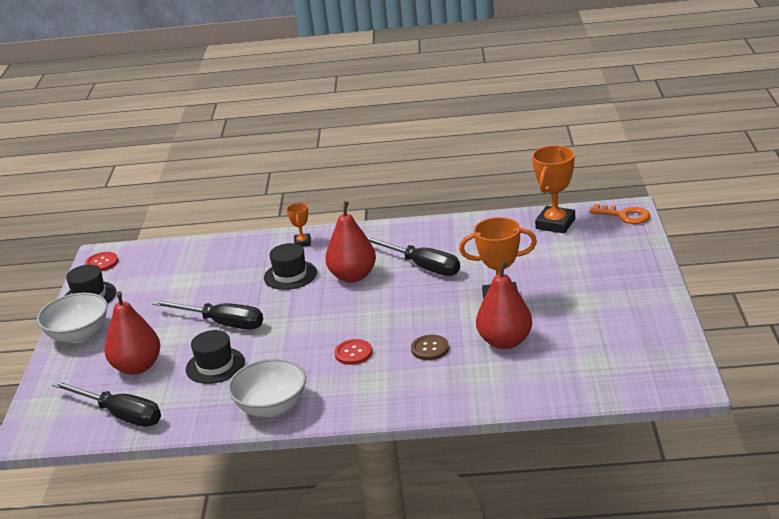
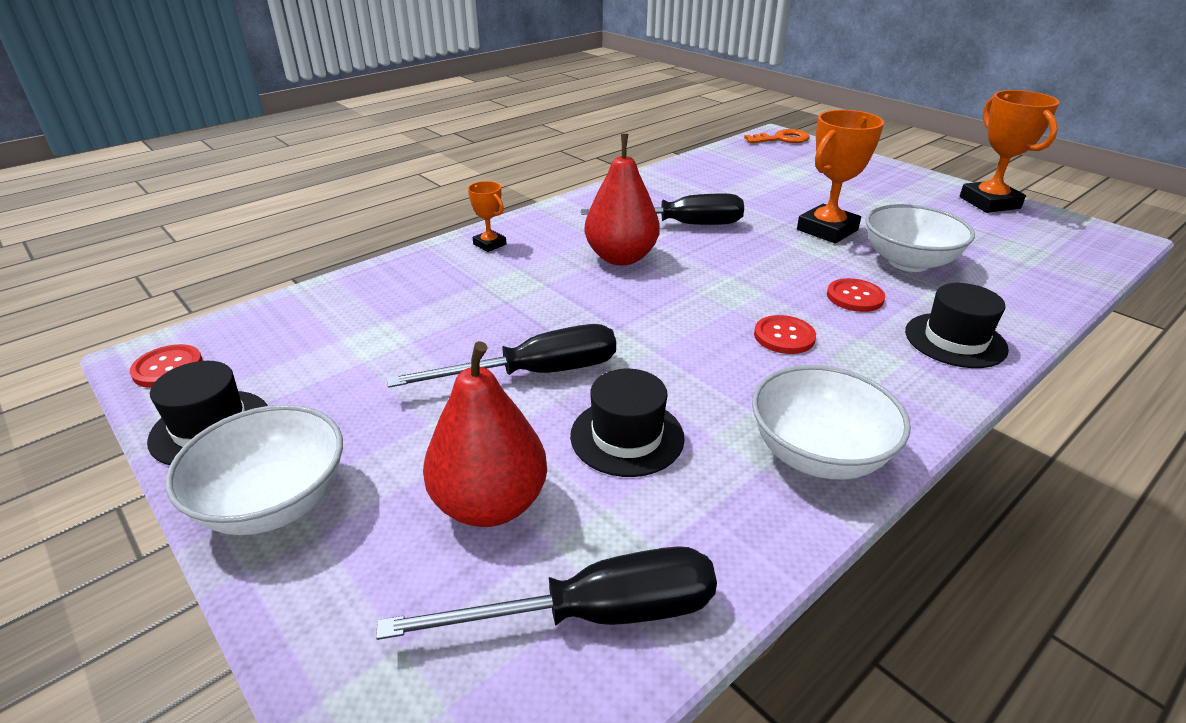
camera: 45 degrees left, 5 degrees up
black hat [264,243,317,290] -> black hat moved to [905,283,1009,368]
brown button [411,335,449,360] -> red button [827,278,885,312]
red pear [476,260,532,349] -> white bowl [865,204,975,272]
orange trophy [532,145,575,233] -> orange trophy moved to [960,90,1059,213]

